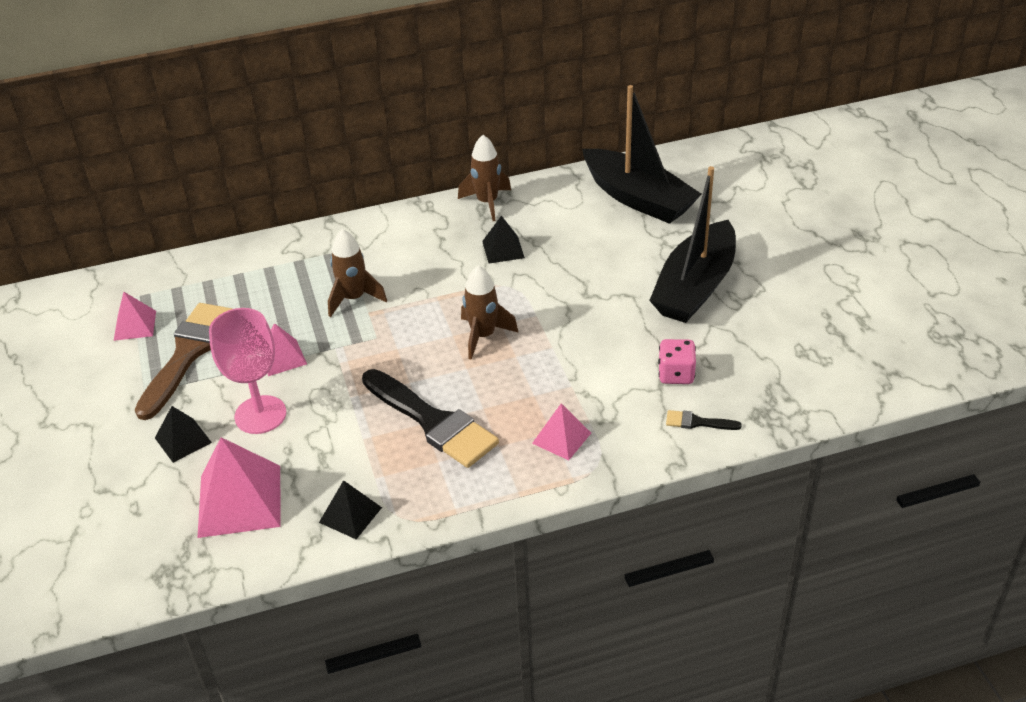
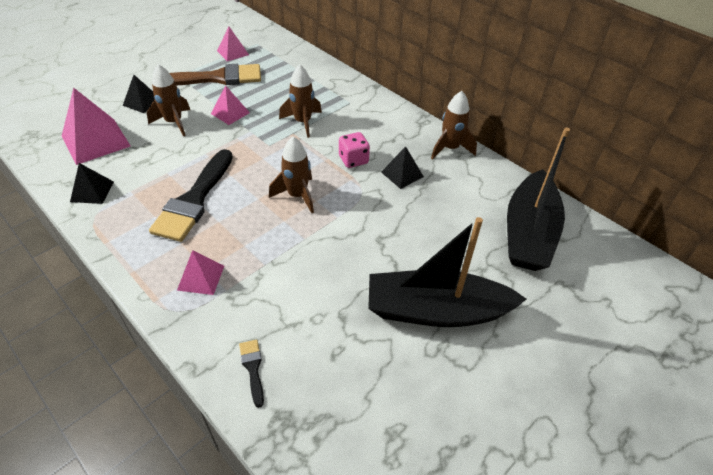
camera: 60 degrees right, 5 degrees up
pink goblet [209,308,286,434] -> brown rocket [147,64,190,136]
pink dice [658,339,696,384] -> pink dice moved to [339,132,370,168]

